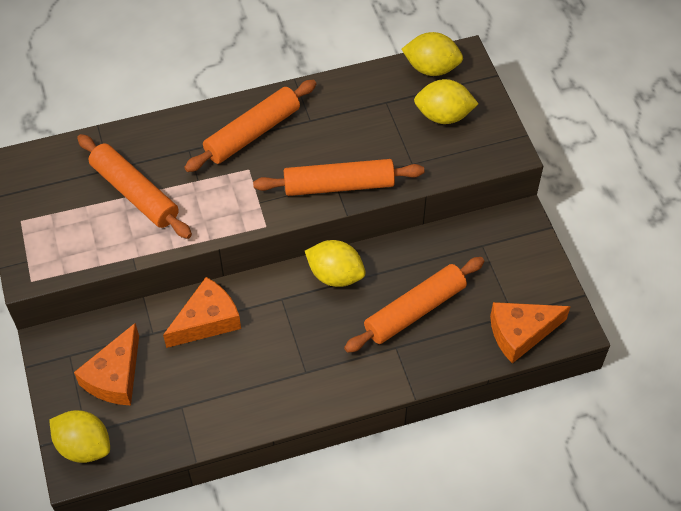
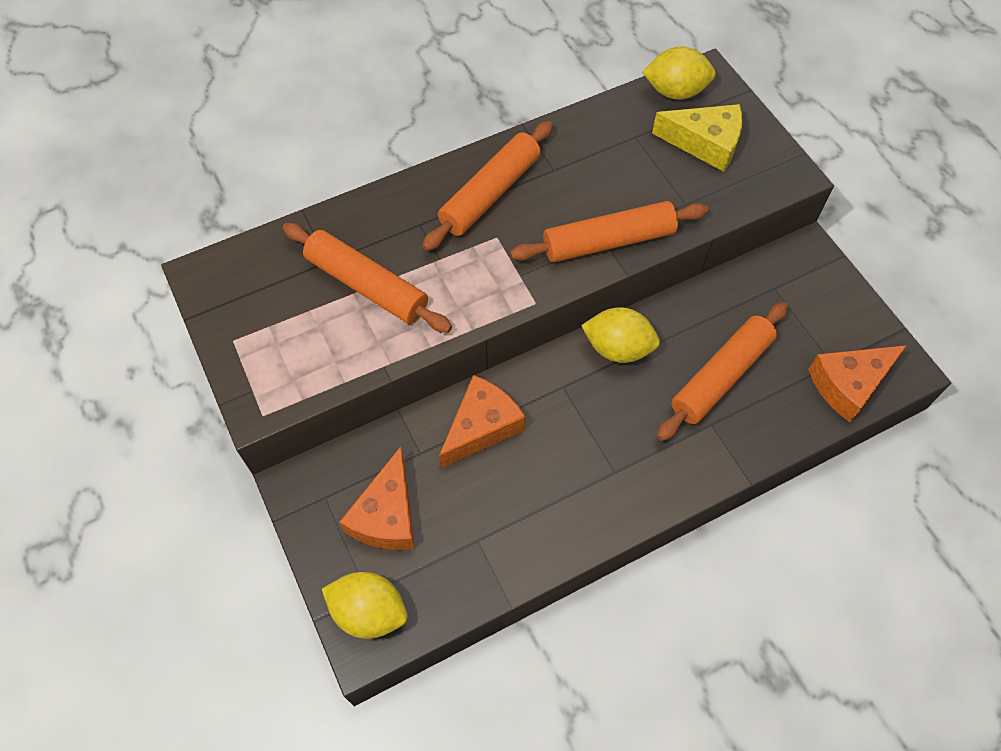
camera: 10 degrees left, 5 degrees up
yellow lemon [414,79,478,124] -> yellow cheese [652,104,742,172]

